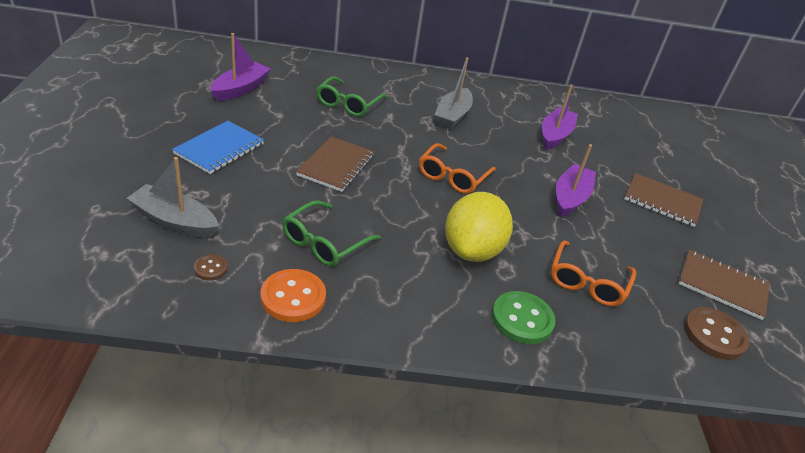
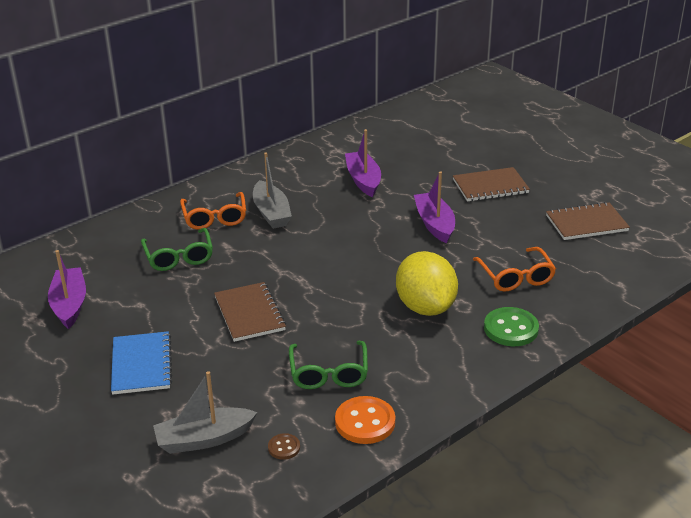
camera: 35 degrees left, 5 degrees down
orange glasses [419,143,496,194] -> orange glasses moved to [180,192,246,229]
brown button [684,307,749,360] -> none

